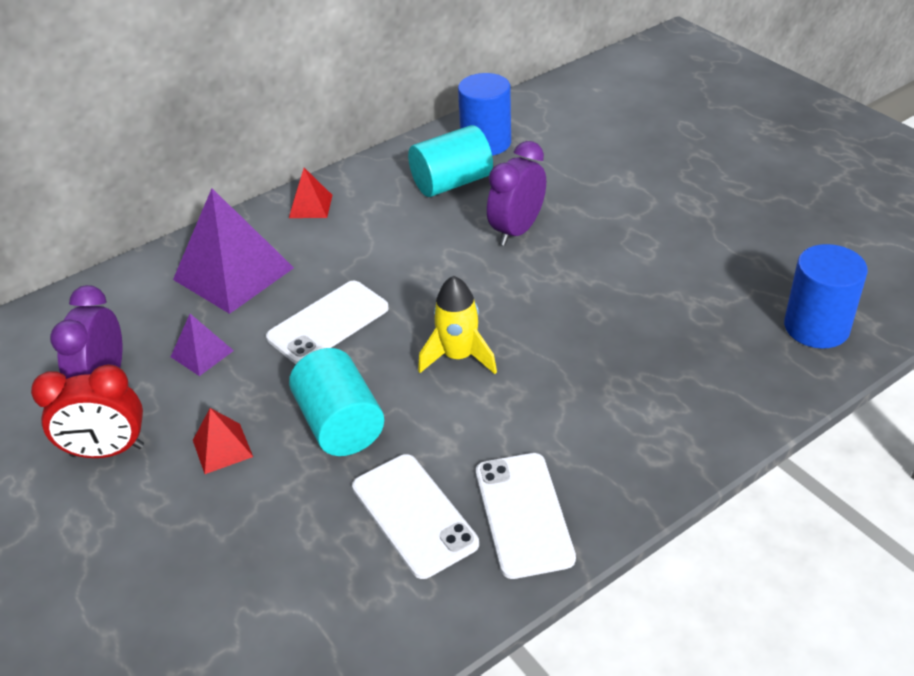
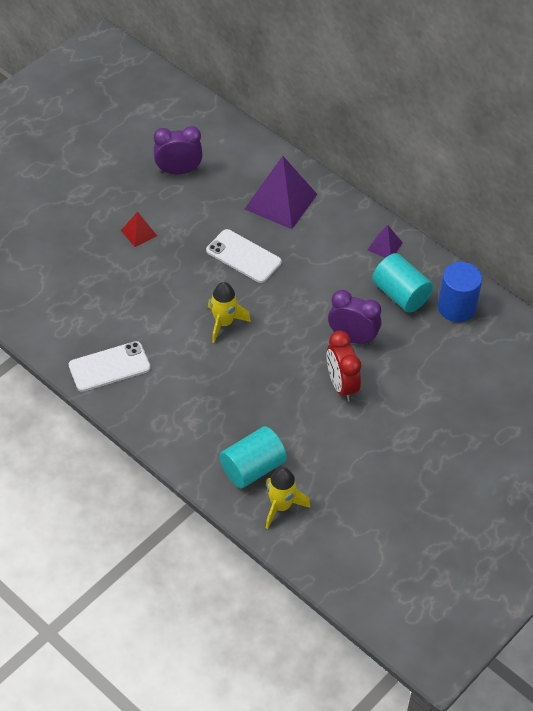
camera: 75 degrees right, 10 degrees up
red clock [31,364,144,458] -> red clock moved to [327,330,361,401]
purple pyramid [171,314,234,376] -> purple pyramid moved to [368,225,403,258]
red pyramid [289,168,332,218] -> none
turquoise cylinder [289,348,384,456] -> turquoise cylinder moved to [220,426,287,488]
white phone [352,454,479,579] -> none
blue cylinder [784,244,868,349] -> yellow rocket [266,467,310,529]

